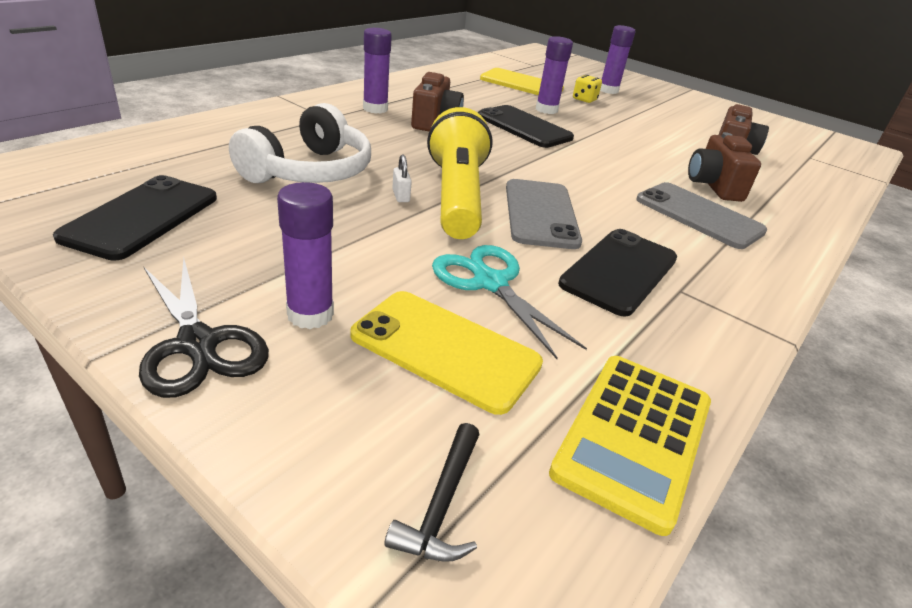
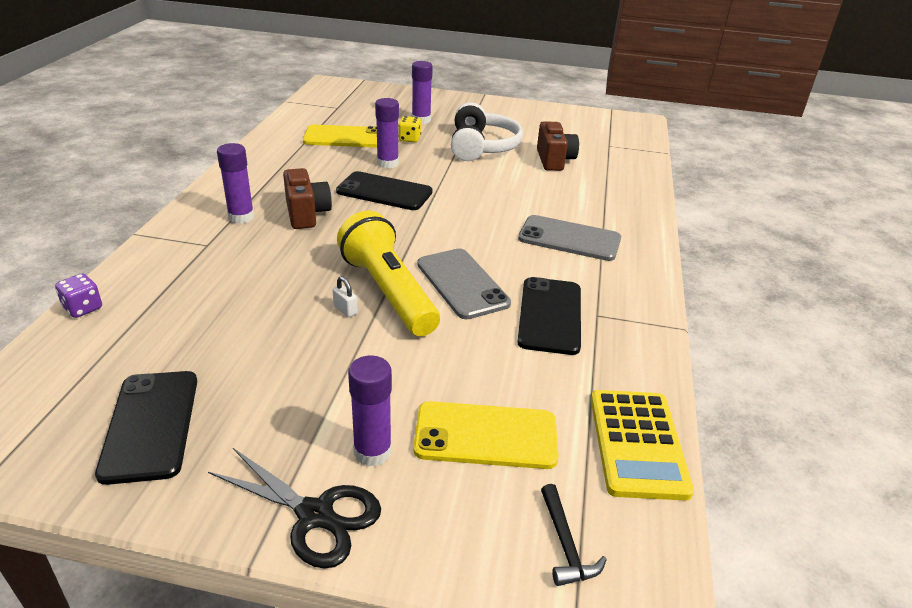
camera: 25 degrees left, 0 degrees up
white headphones [229,103,371,183] -> white headphones moved to [451,102,523,161]
turquoise scissors [432,245,587,359] -> none
brown camera [688,132,761,202] -> none
none -> purple dice [55,273,102,318]

